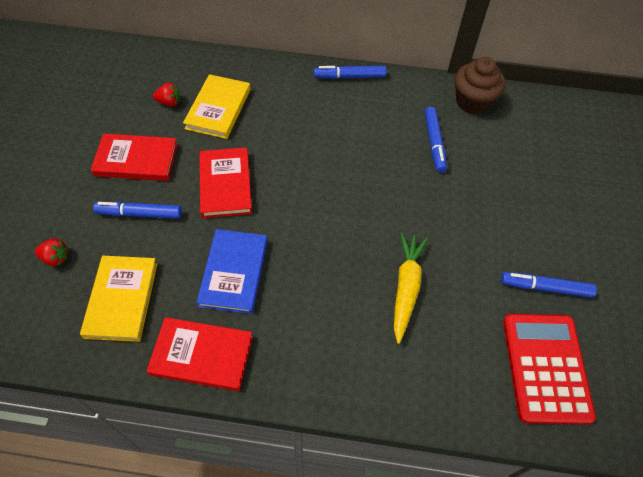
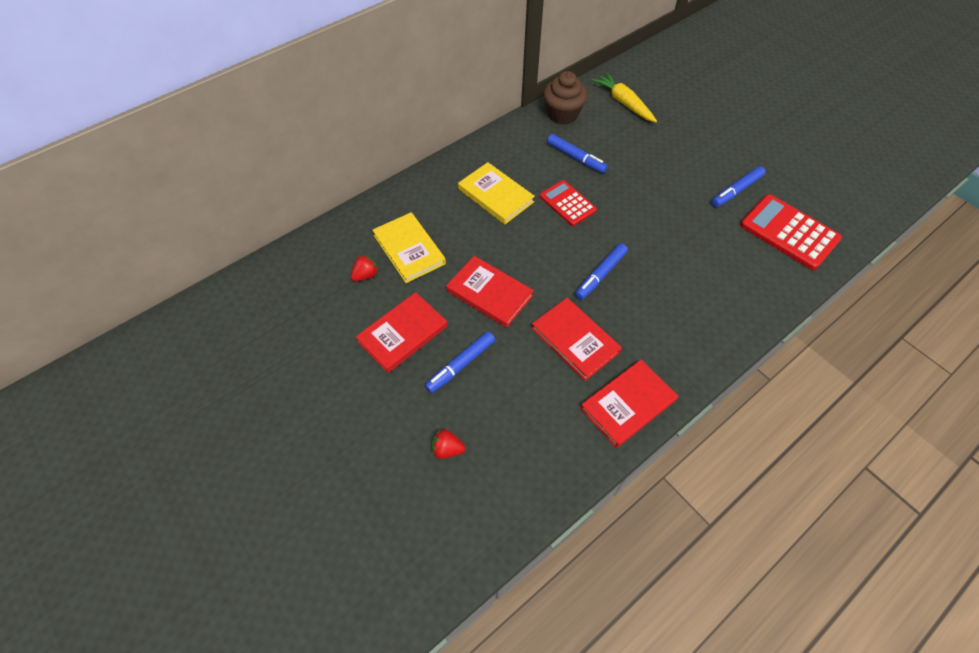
camera: 45 degrees left, 0 degrees up
red strawberry [35,238,68,266] -> red strawberry turned 135 degrees counterclockwise [432,429,465,459]
yellow book [80,256,158,342] -> yellow book moved to [458,162,535,224]
blue book [196,229,267,314] -> red book [531,298,622,381]
blue marker [314,66,387,79] -> blue marker moved to [575,243,628,300]
yellow carrot [394,233,428,344] -> yellow carrot moved to [592,72,657,122]
none -> red calculator [540,180,597,226]

